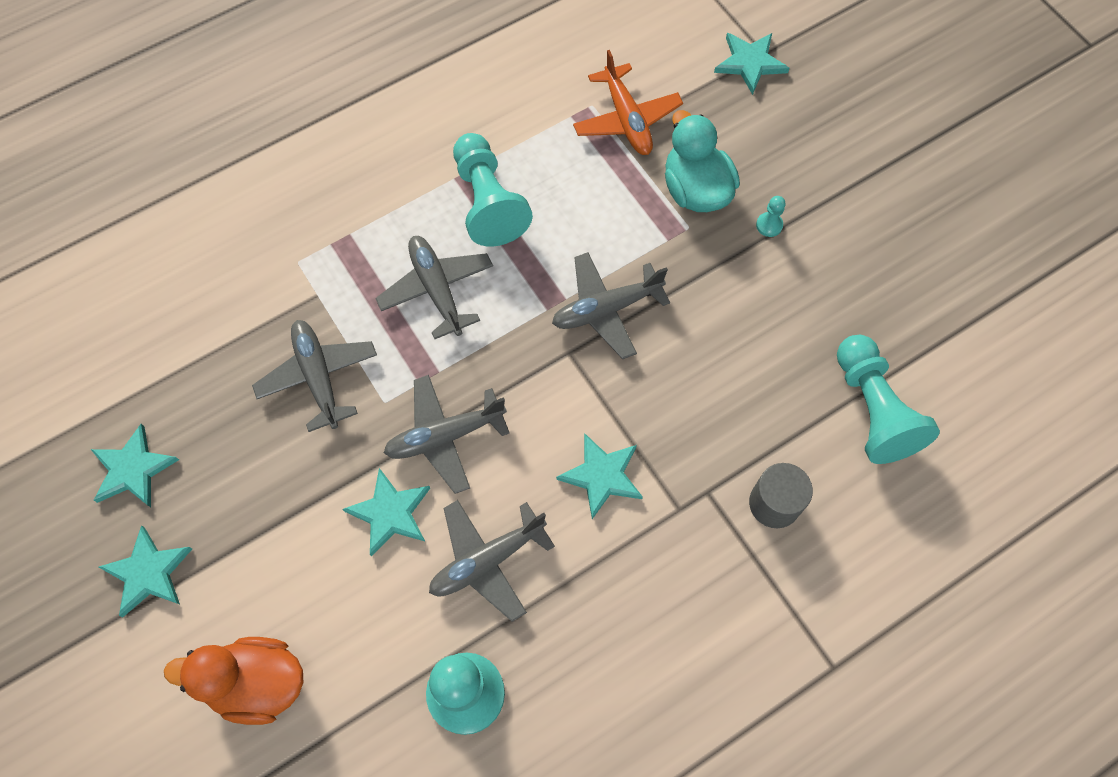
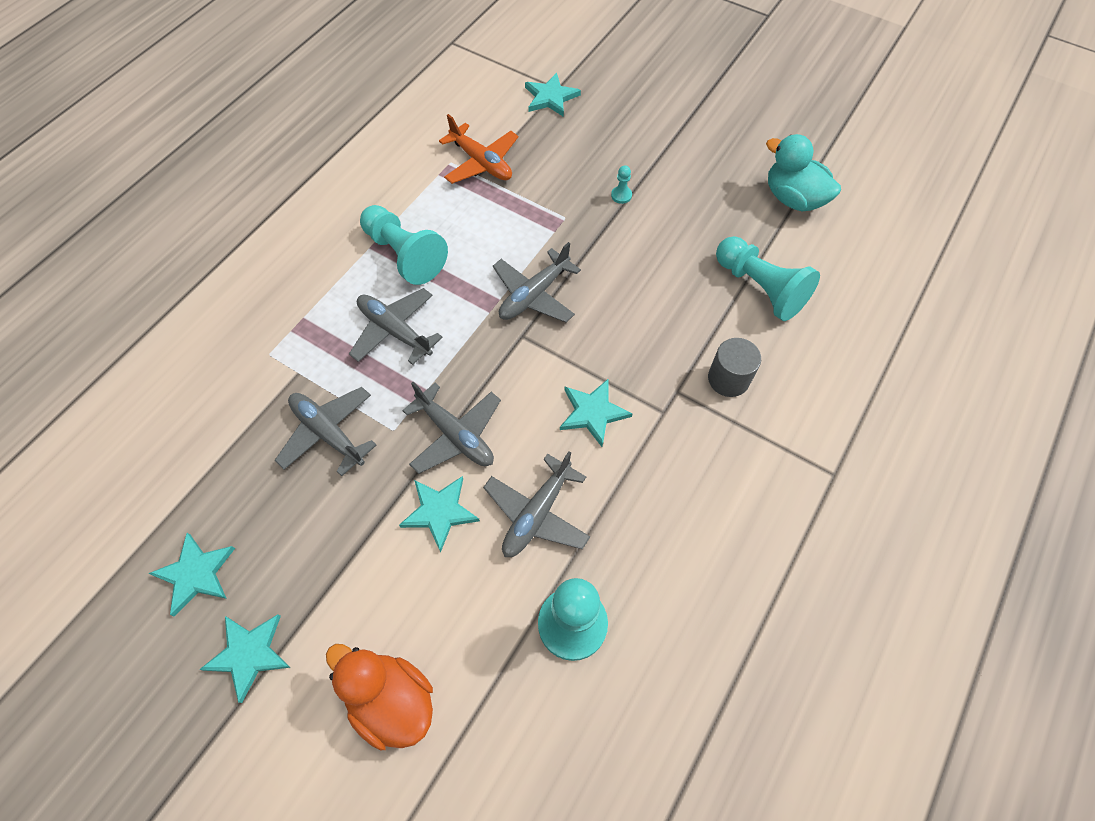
camera: 25 degrees left, 5 degrees down
orange duck [164,637,303,725] -> orange duck turned 60 degrees clockwise [326,644,433,751]
grey plane [384,375,510,494] -> grey plane turned 90 degrees counterclockwise [402,382,501,474]
turquoise duck [665,110,740,212] -> turquoise duck moved to [766,134,841,211]

